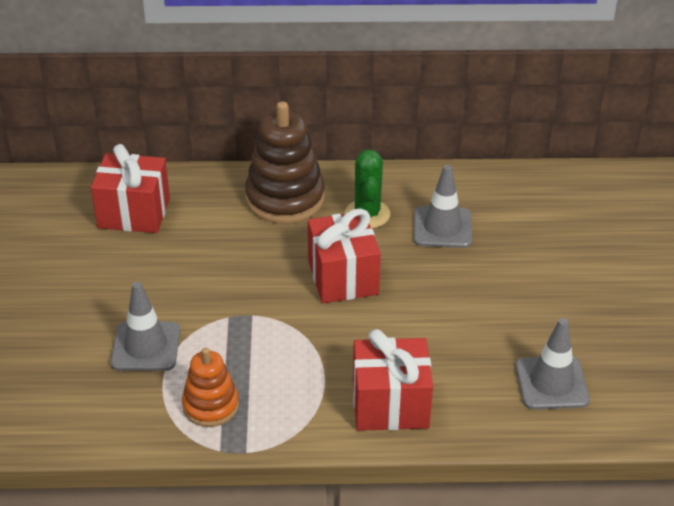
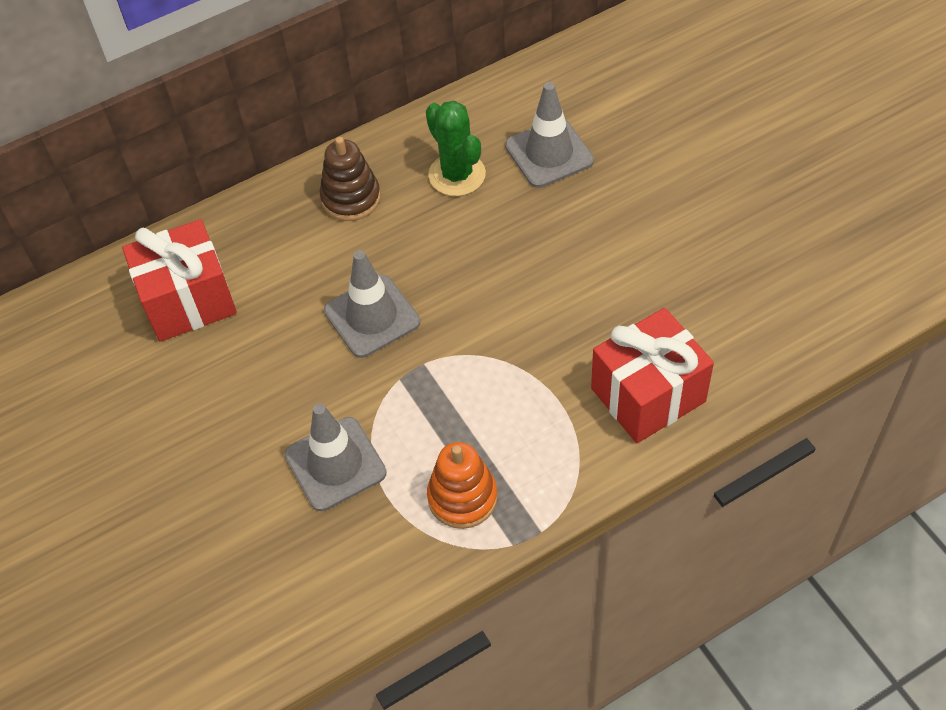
camera: 25 degrees left, 15 degrees up
brown stacking toy [245,101,325,224] -> brown stacking toy [320,137,381,221], size x0.59
red gift [308,208,381,303] -> none
grey traffic cone [515,318,590,409] -> grey traffic cone moved to [324,250,420,358]

